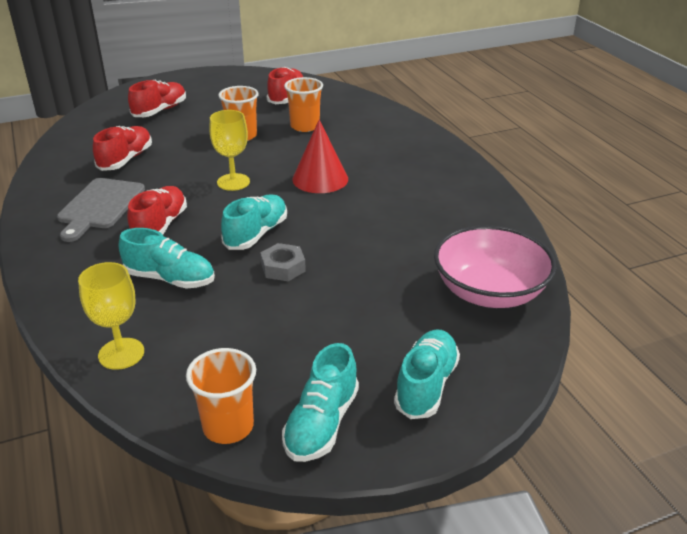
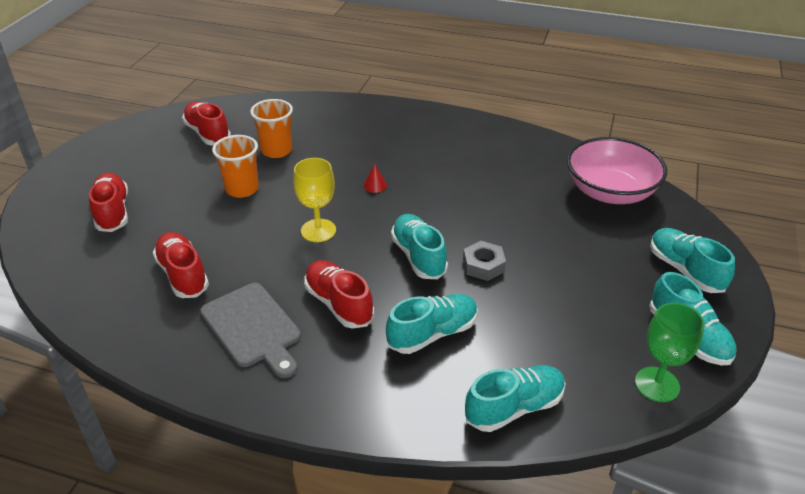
camera: 50 degrees left, 5 degrees up
yellow goblet [78,262,144,370] -> turquoise shoe [465,365,566,432]
orange cup [186,348,256,444] -> green goblet [635,303,704,402]
red cone [292,119,348,193] -> red cone [364,163,387,193], size x0.42

